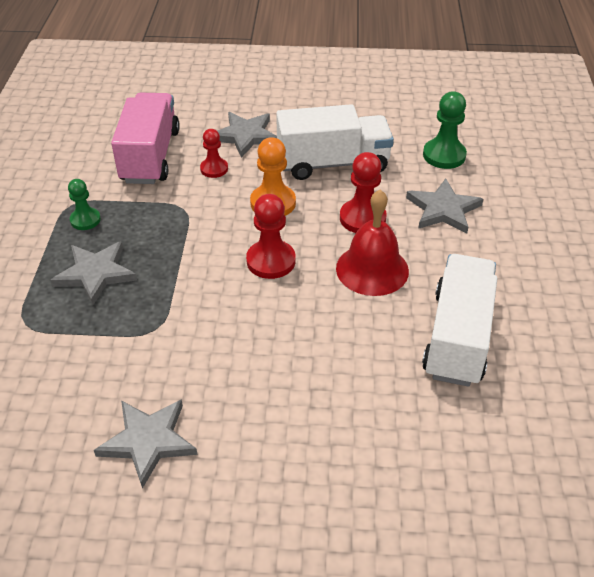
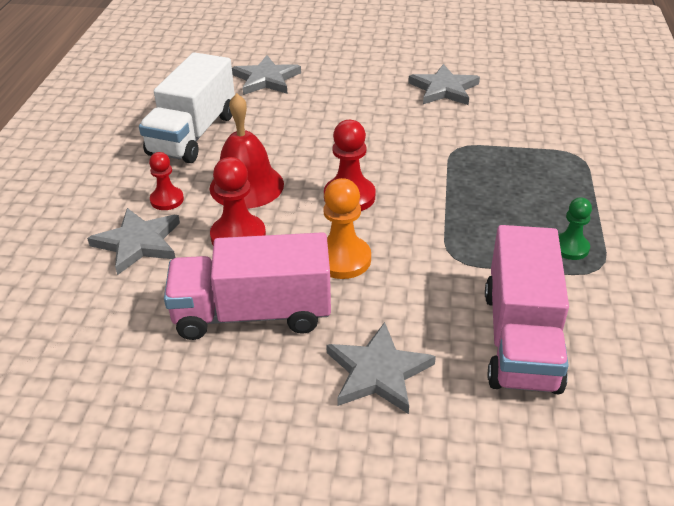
camera: 175 degrees left, 5 degrees down
grey star [50,241,137,305] -> grey star moved to [232,55,301,95]
red pawn [200,129,228,178] -> red pawn moved to [149,152,184,210]
white truck [276,104,394,180] -> pink truck [164,232,331,340]
green pawn [423,92,467,169] -> none

